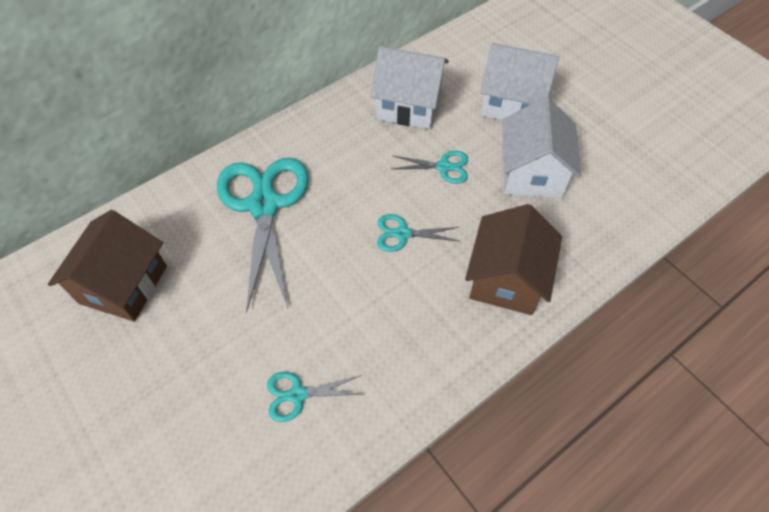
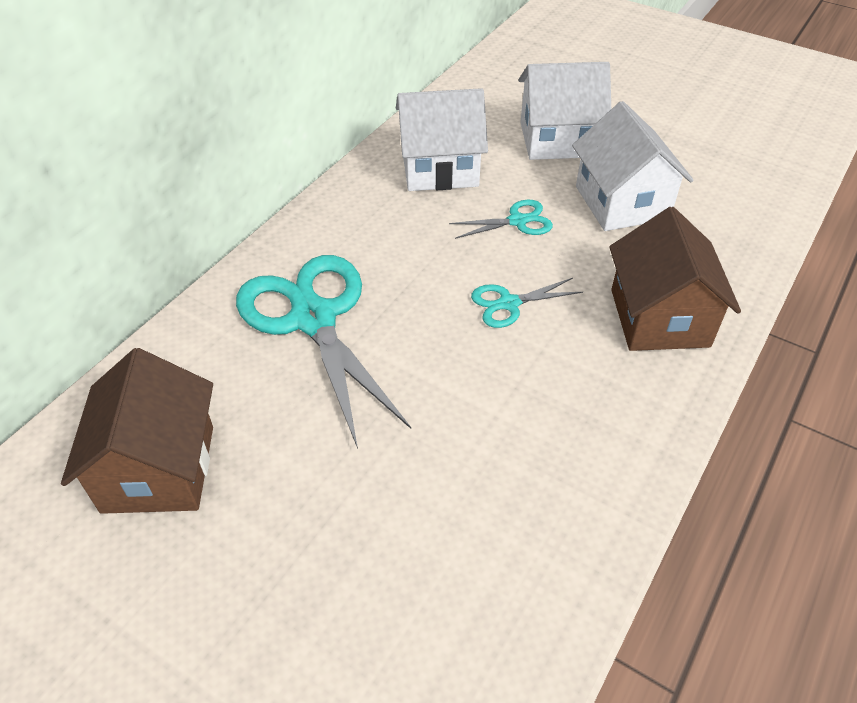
camera: 20 degrees left, 10 degrees down
turquoise scissors [267,372,362,422] -> none

